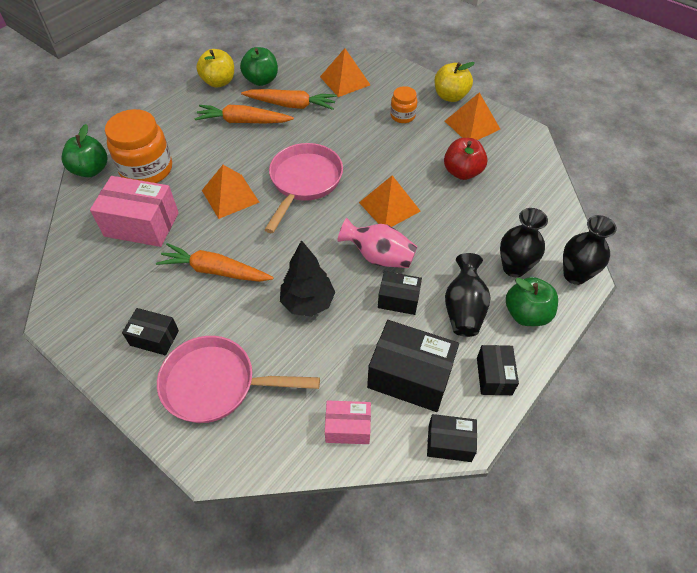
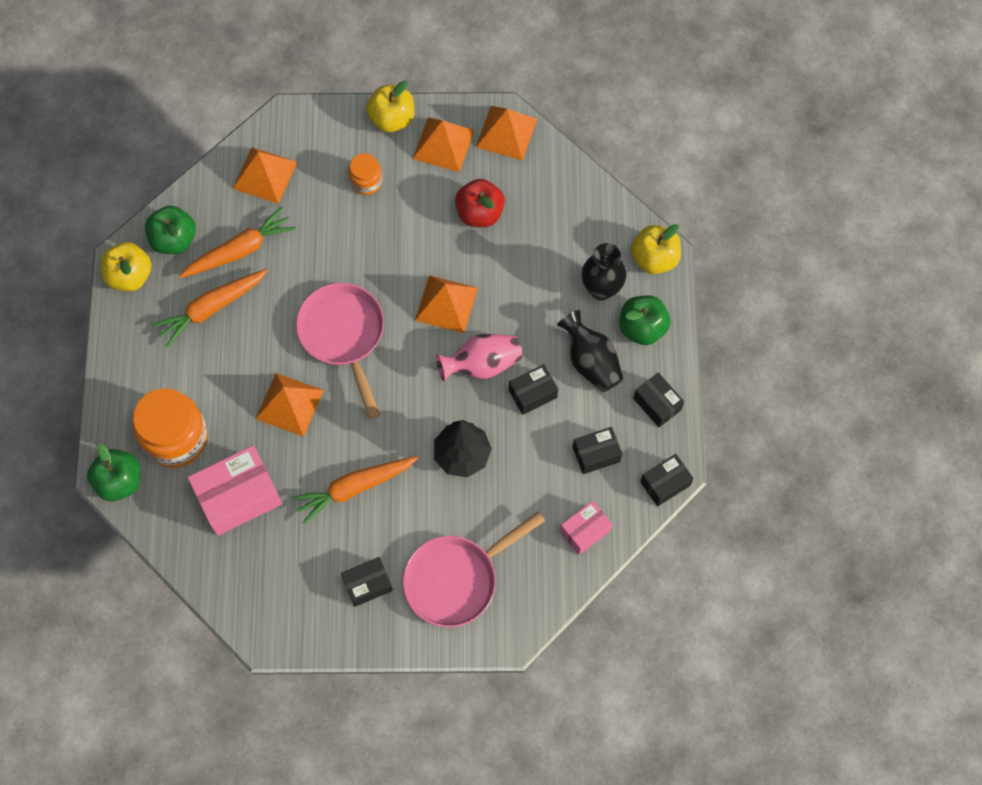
camera: 40 degrees left, 15 degrees up
black box [367,320,459,412] -> black box [573,427,622,474], size x0.57
black vase [563,215,617,285] -> yellow apple [631,224,681,274]
none -> orange pyramid [476,106,537,161]

